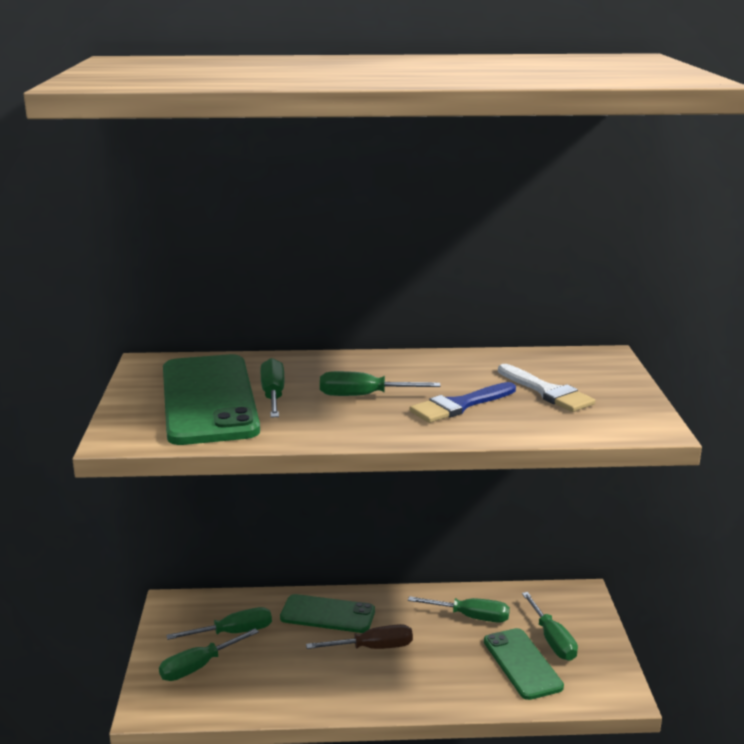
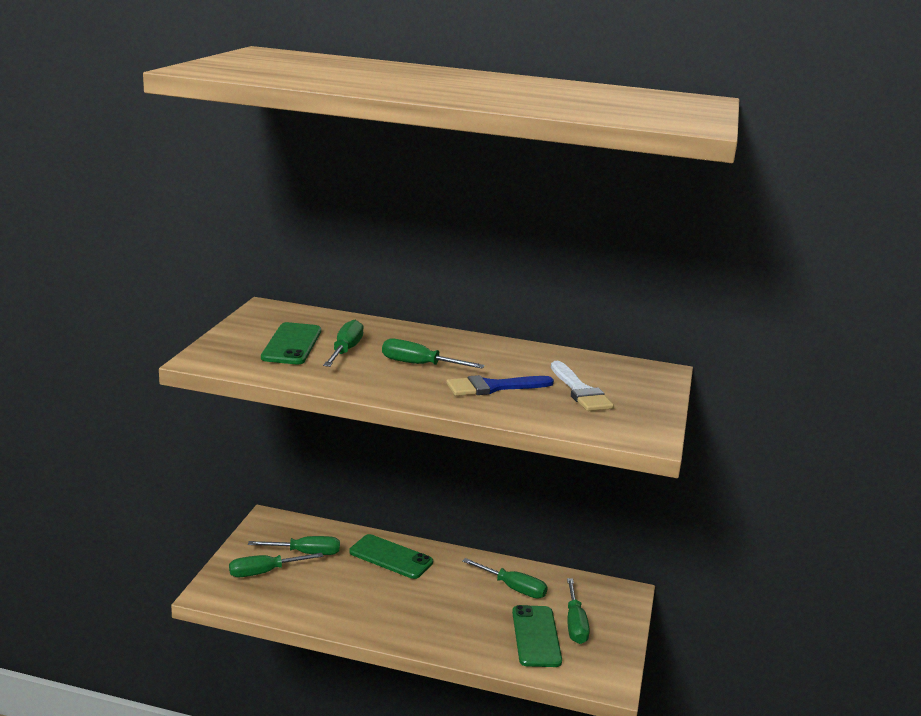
camera: 15 degrees right, 0 degrees up
green phone [163,354,260,445] -> green phone [261,322,321,364], size x0.59
brown screwdriver [306,624,413,649] -> none

